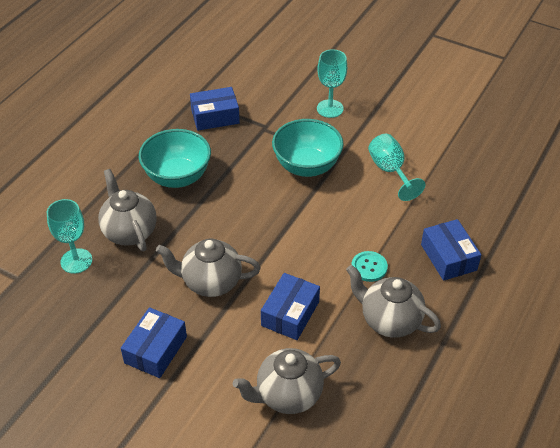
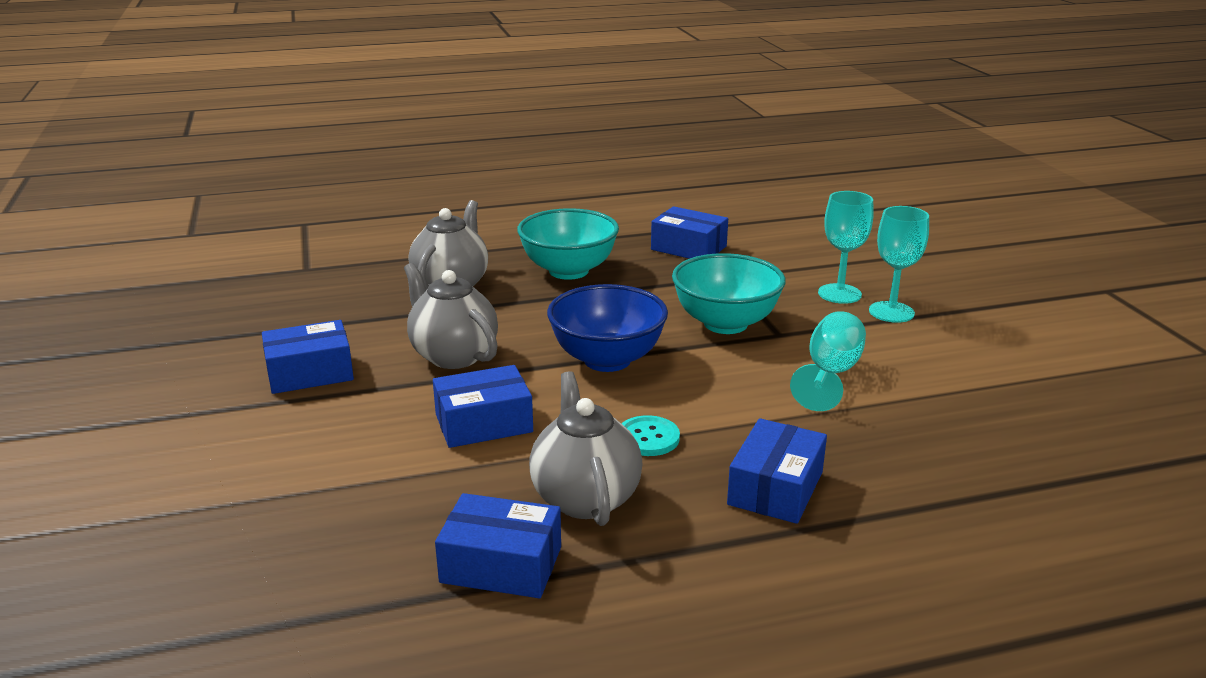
camera: 45 degrees right, 20 degrees down
turquoise goblet [47,199,92,274] -> turquoise goblet moved to [869,206,929,323]
grey teapot [233,348,341,414] -> none
none -> blue box [435,493,561,598]
none -> blue bowl [547,284,668,372]

